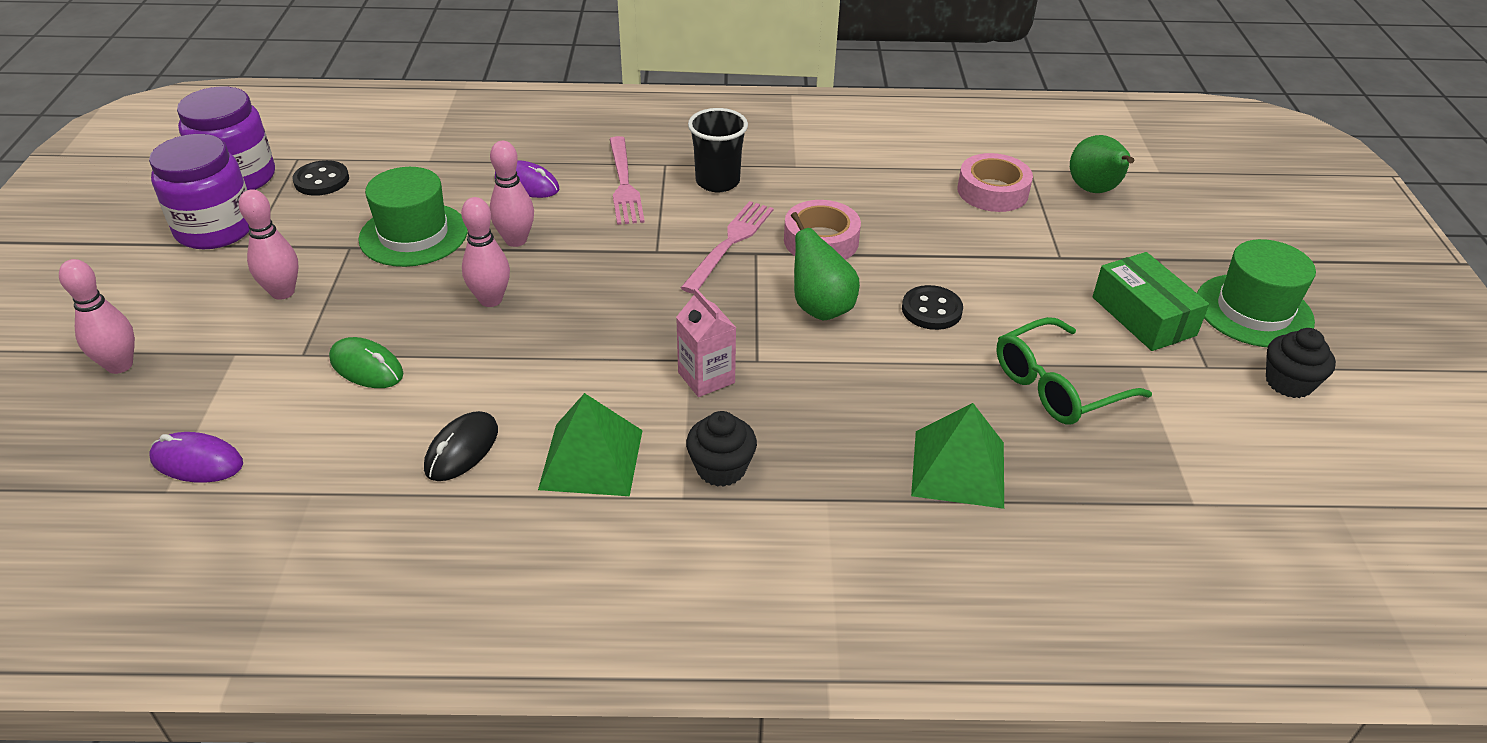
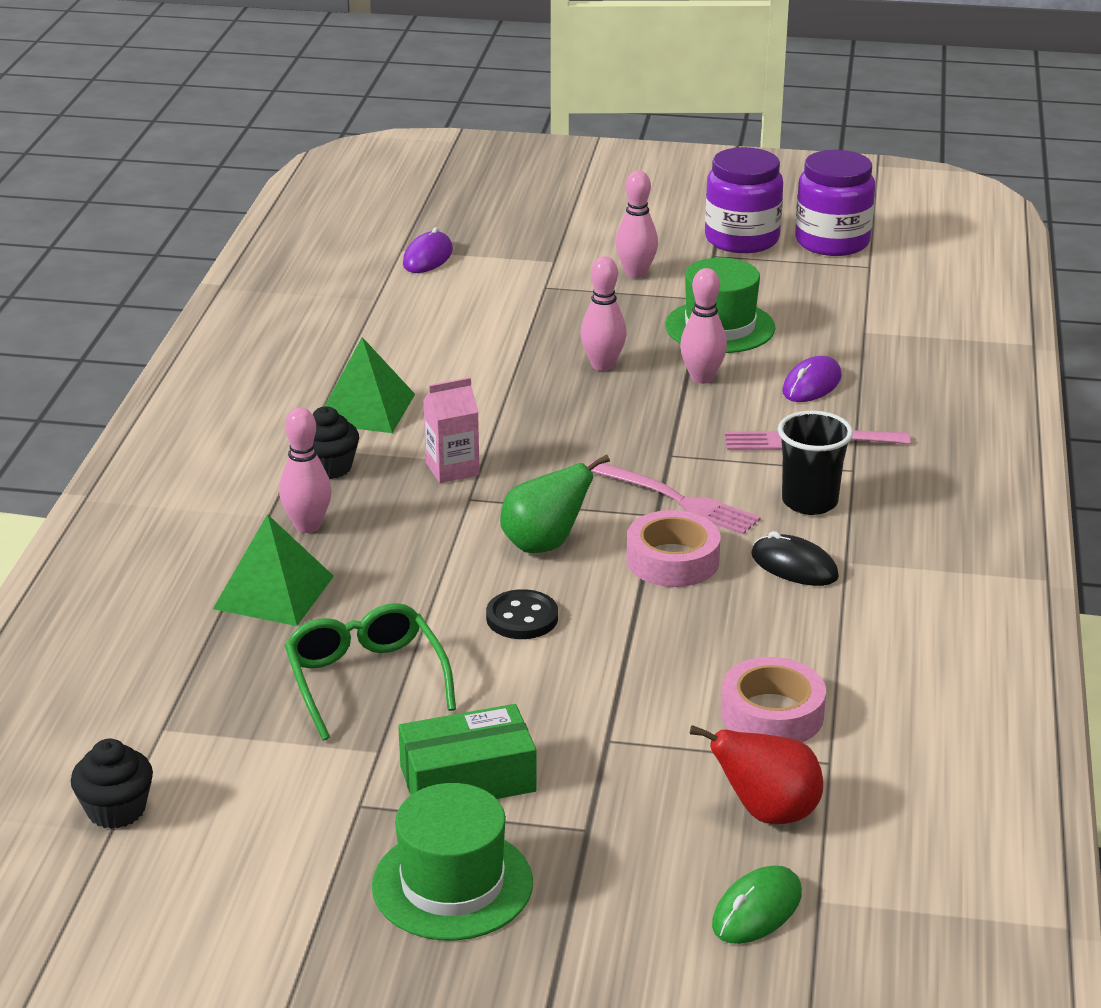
camera: 100 degrees right, 10 degrees down
pink bowling pin [59,259,135,374] -> pink bowling pin moved to [279,407,331,533]
black button [292,160,349,196] -> none
green mouse [329,337,403,388] -> green mouse moved to [712,866,802,944]
black mouse [424,411,498,481] -> black mouse moved to [751,531,839,586]
green pear [1070,135,1134,193] -> red pear [690,725,823,824]
black cupcake [1266,328,1336,398] -> black cupcake moved to [71,739,153,829]

